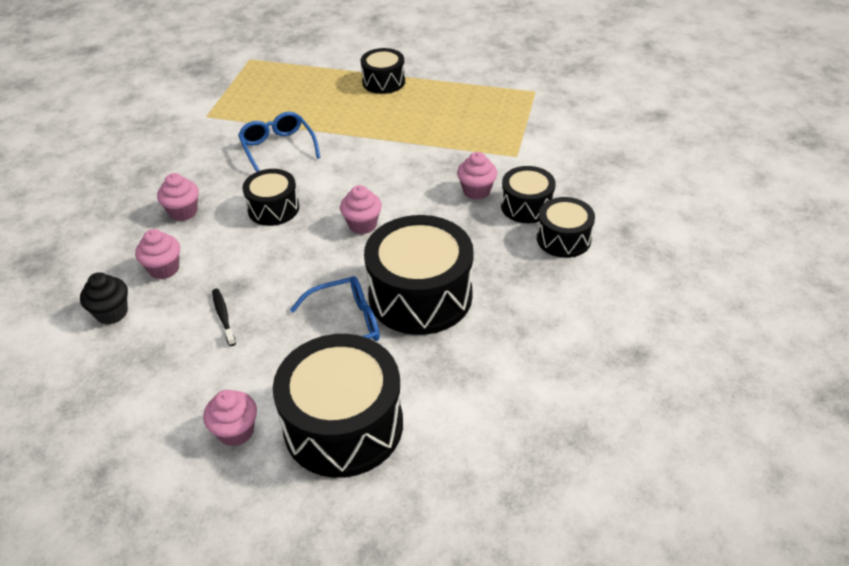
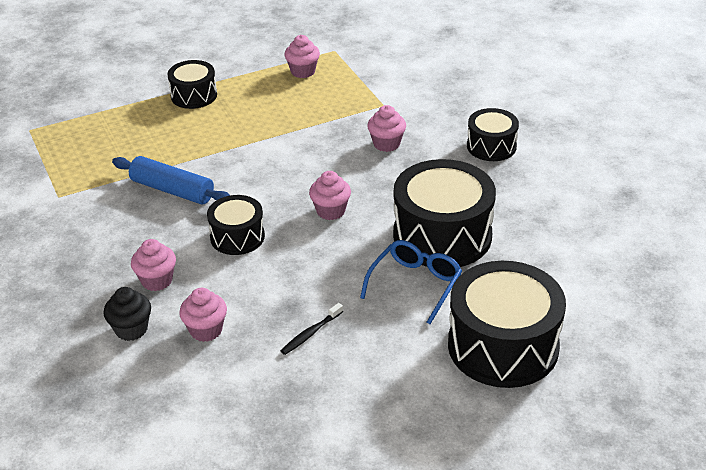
camera: 40 degrees left, 5 degrees down
black cupcake [80,272,128,324] -> black cupcake moved to [103,287,151,341]
pink cupcake [203,390,257,446] -> pink cupcake moved to [284,35,320,78]
black toothbrush [212,289,236,346] -> black toothbrush turned 75 degrees counterclockwise [281,303,343,355]
blue glasses [238,112,321,172] -> blue rolling pin [112,156,230,204]
black drum [501,166,556,223] -> none

